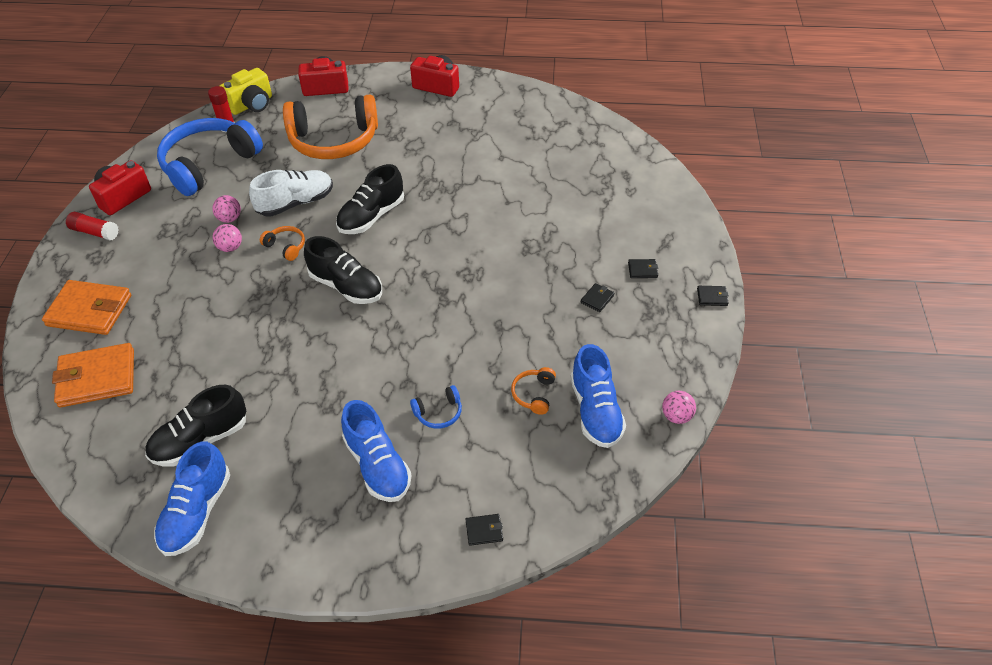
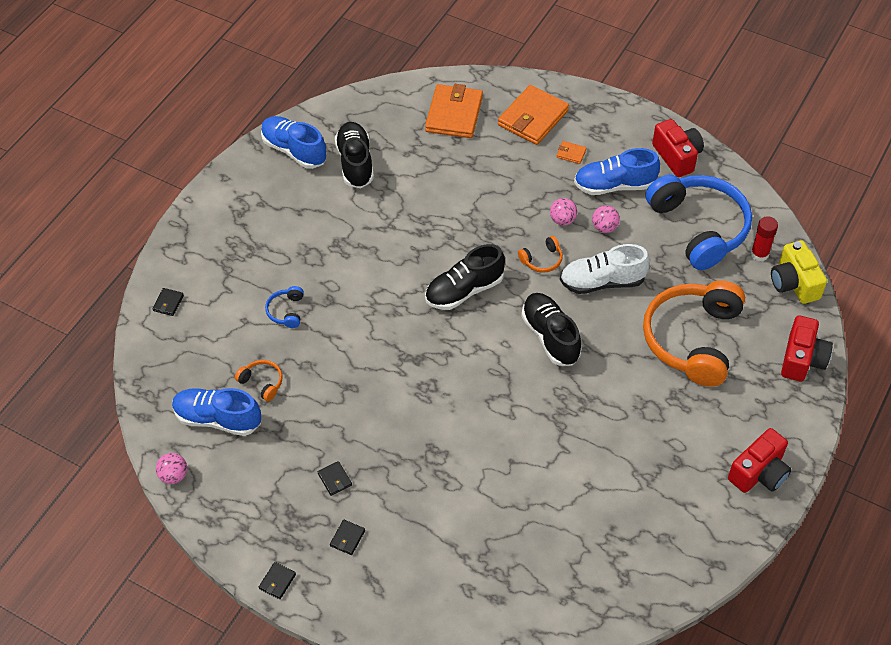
camera: 115 degrees right, 5 degrees up
red glue stick [66,212,119,240] -> none
white shoe [249,170,333,217] -> white shoe turned 90 degrees clockwise [560,244,650,294]
blue shoe [341,400,412,502] -> blue shoe moved to [574,148,660,195]
none -> orange wallet [557,141,587,164]

